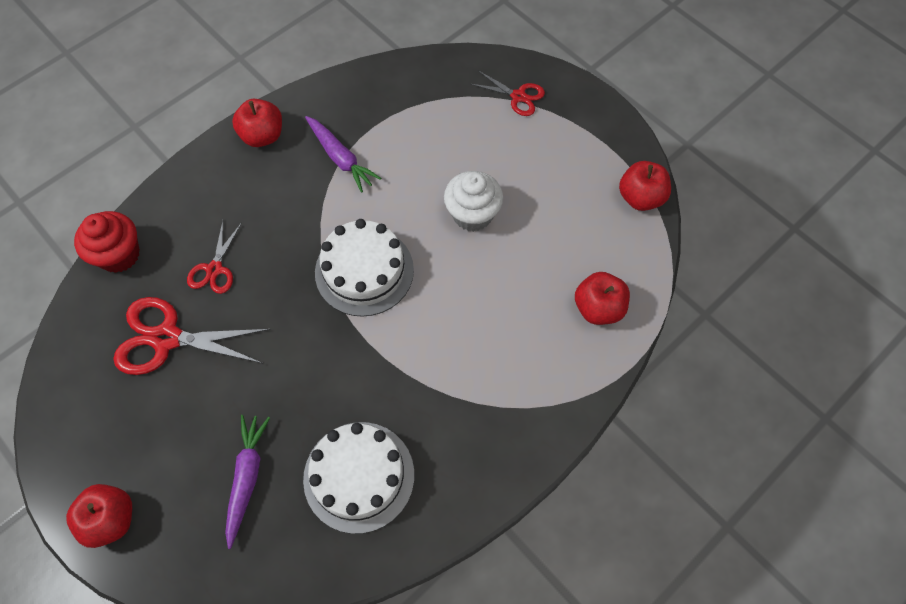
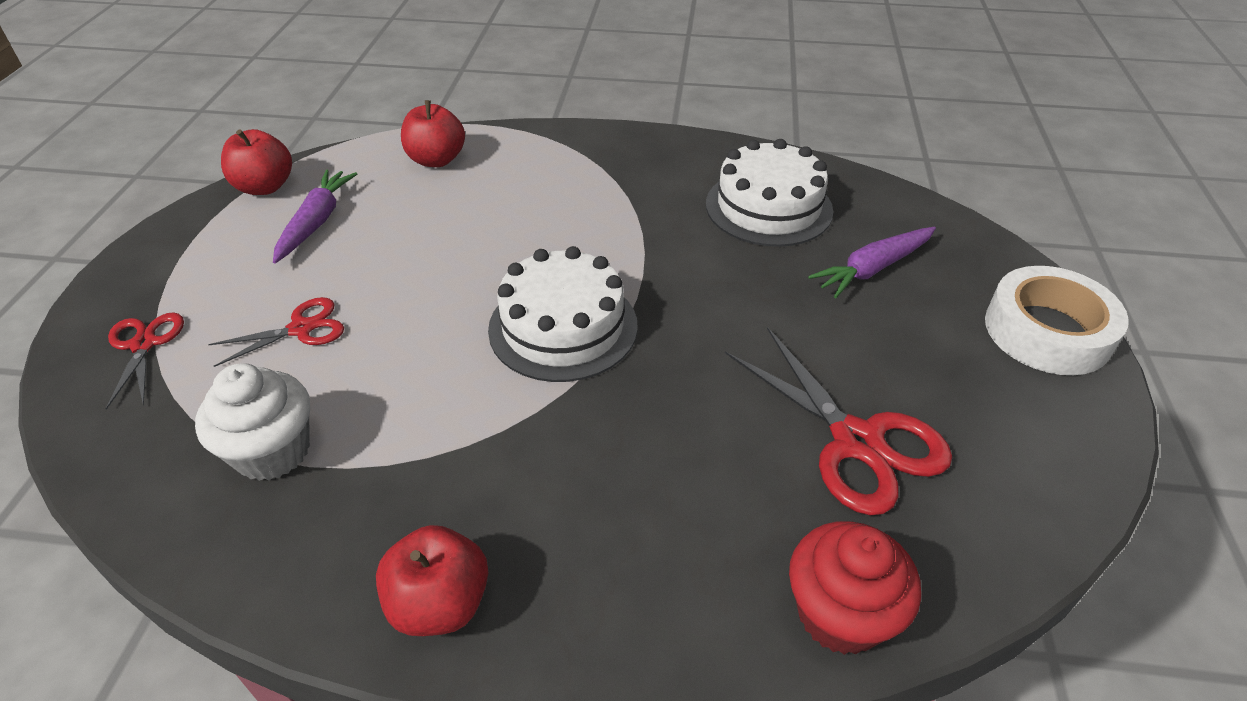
camera: 130 degrees left, 20 degrees down
red apple [66,484,132,548] -> white tape [985,266,1129,375]
red scissors [187,221,242,294] -> red scissors moved to [208,297,344,367]
purple carrot [305,116,381,193] -> purple carrot moved to [273,169,357,264]
white cupcake [444,171,503,232] -> white cupcake moved to [195,363,310,481]

